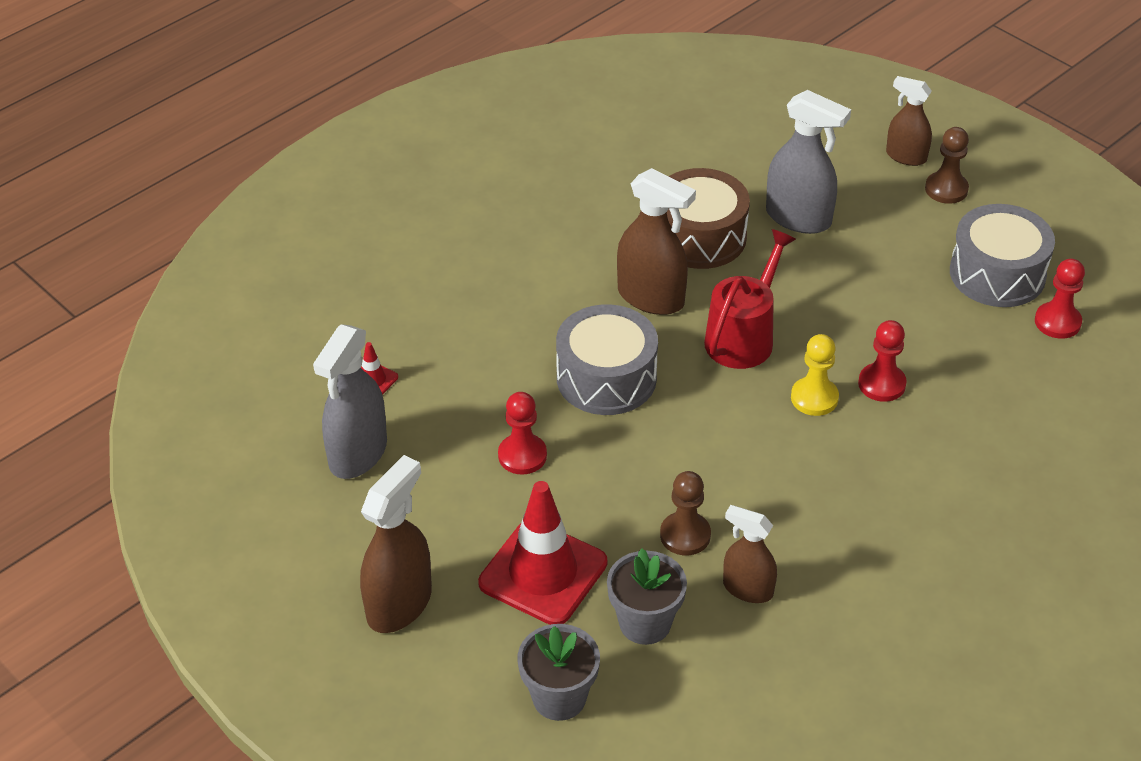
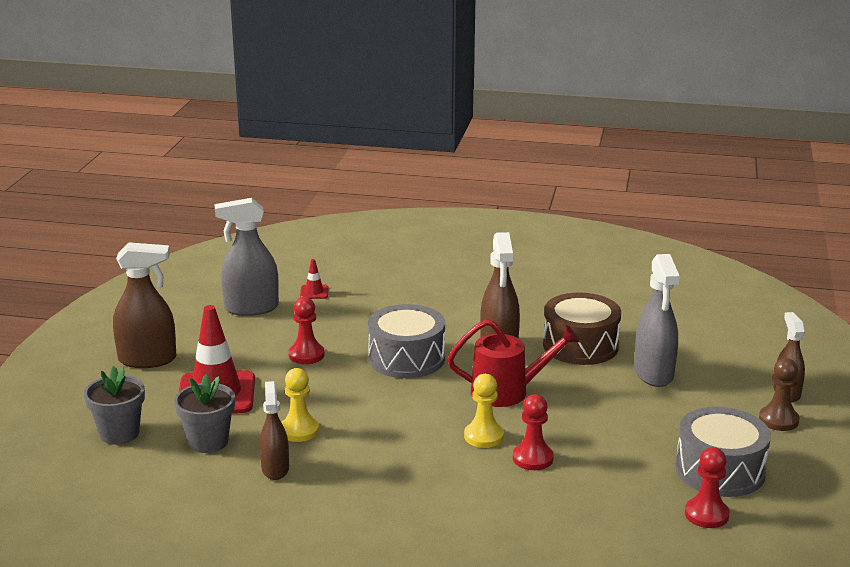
camera: 55 degrees right, 20 degrees down
brown pawn [660,471,711,556] -> yellow pawn [281,368,319,442]

